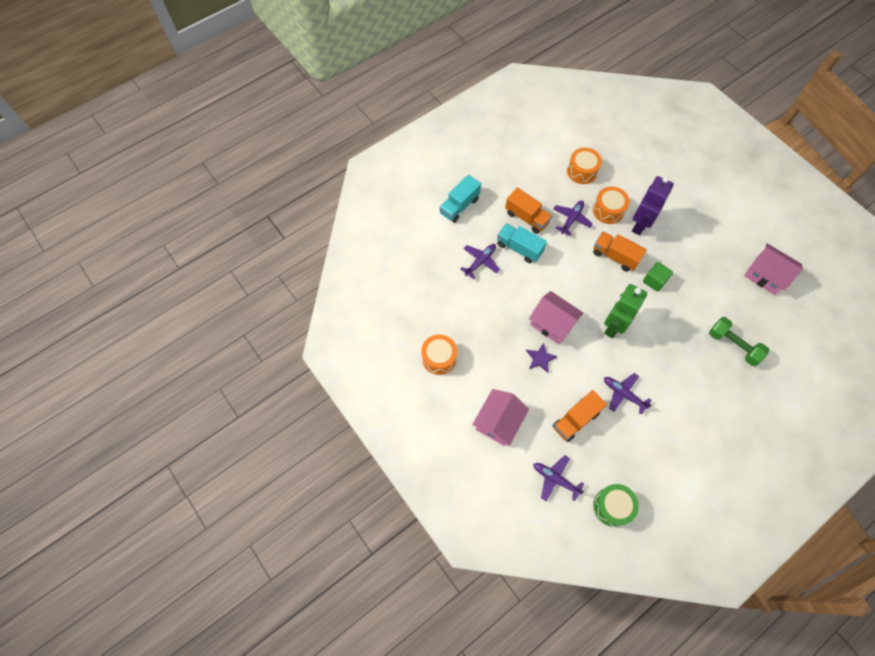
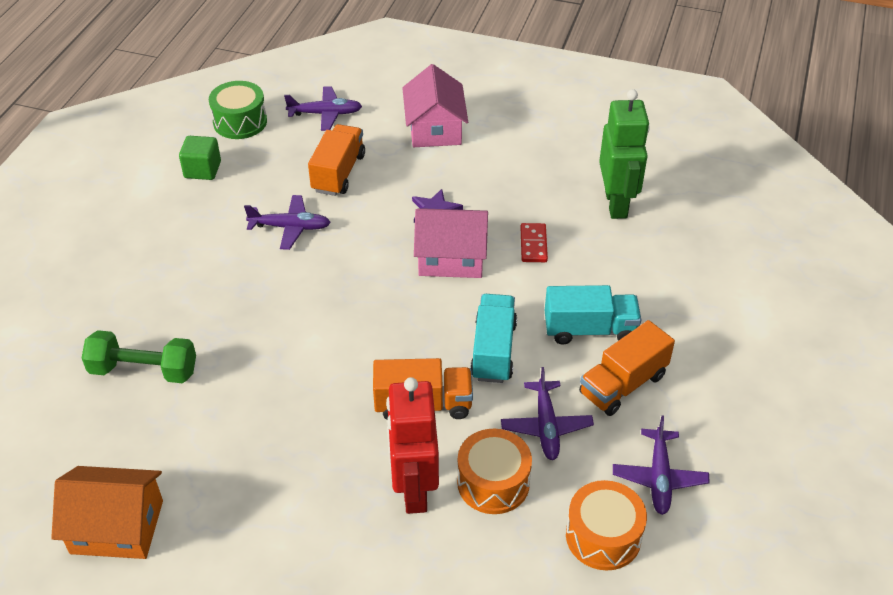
camera: 145 degrees right, 20 degrees down
orange drum [421,334,457,375] -> none
turquoise truck [439,175,481,223] -> turquoise truck moved to [470,294,517,383]
purple plane [460,244,500,279] -> purple plane moved to [613,416,710,515]
orange truck [505,188,552,234] -> orange truck turned 45 degrees counterclockwise [579,320,675,416]
green robot [604,284,647,338] -> green robot moved to [599,89,650,219]
purple robot [632,176,674,235] -> red robot [386,377,439,514]
green cube [643,262,673,292] -> green cube moved to [179,136,221,180]
pink house [744,243,803,295] -> orange house [51,466,163,559]
none -> red domino [521,223,548,262]

